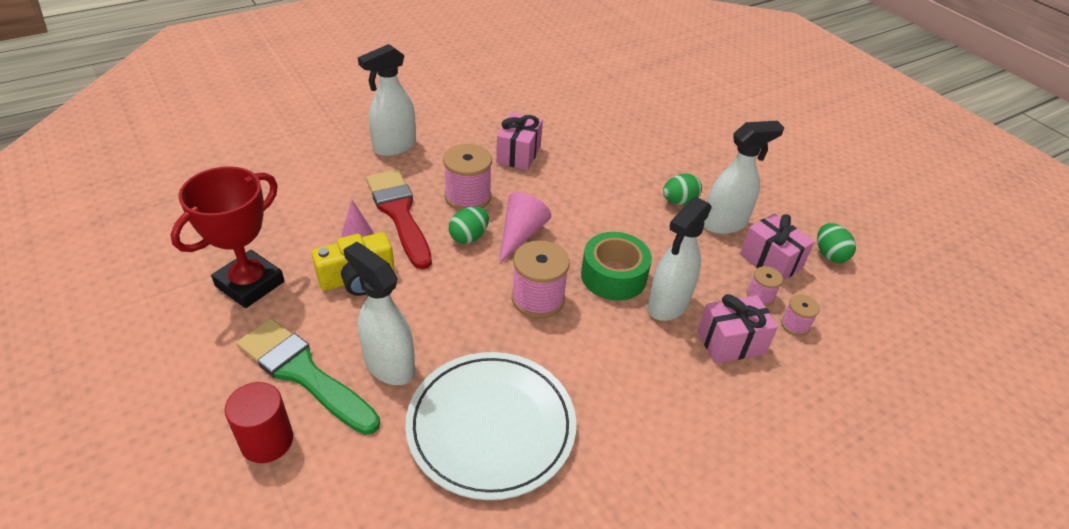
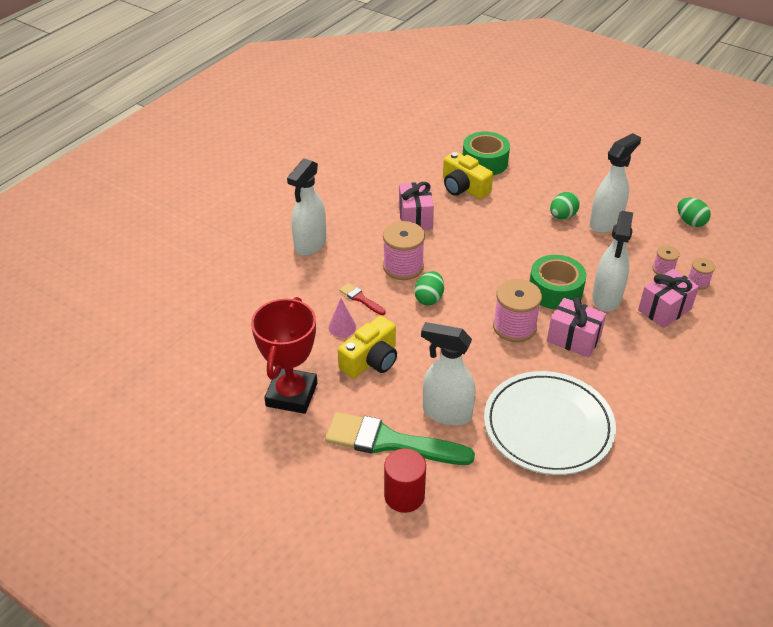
camera: 20 degrees left, 0 degrees up
red brush [366,170,432,269] -> red brush [339,283,386,315], size x0.44
pink cone [499,192,551,264] -> none
pink gift [740,213,814,281] -> pink gift moved to [547,297,606,358]
none -> yellow camera [443,152,493,199]
none -> green tape [463,131,510,175]

